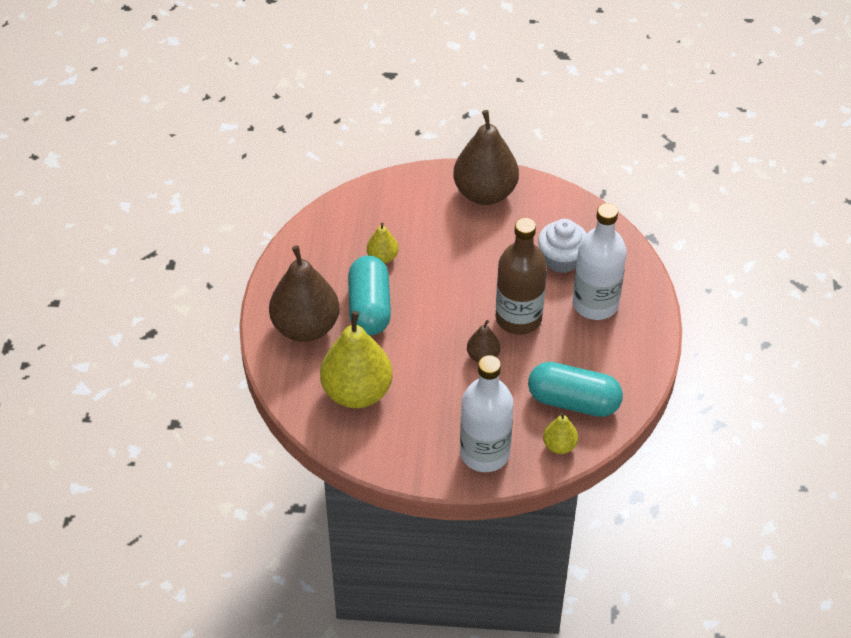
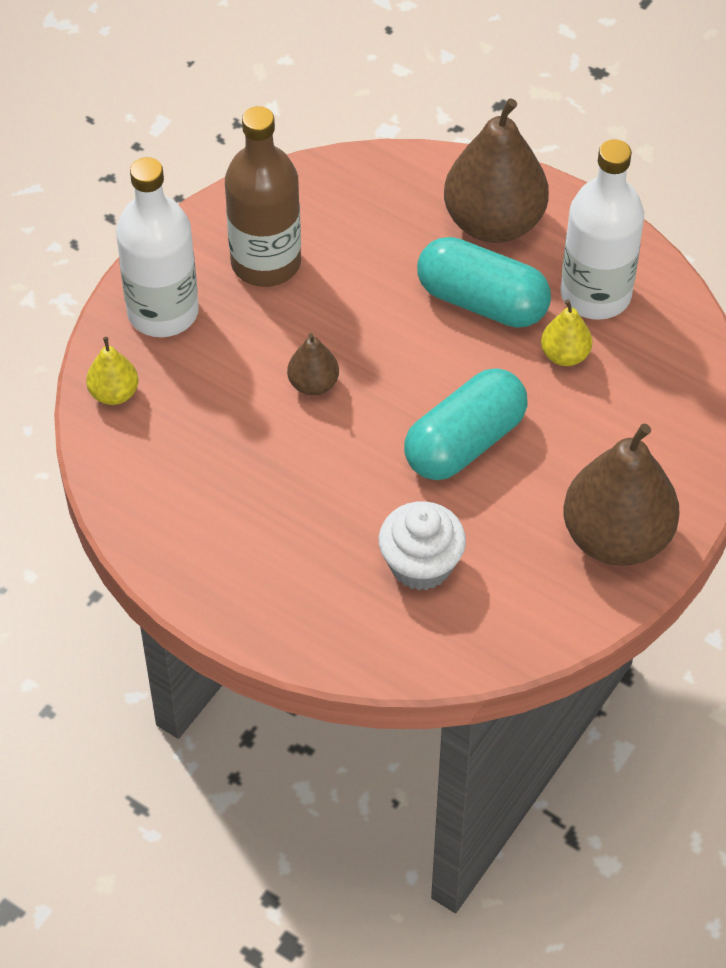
camera: 120 degrees right, 5 degrees up
yellow pear [320,311,393,408] -> none
brown bottle [496,218,547,335] -> brown bottle moved to [225,106,301,287]
turquoise capsule [528,362,623,417] -> turquoise capsule moved to [404,369,527,480]
white bottle [573,203,627,320] -> white bottle moved to [561,139,644,320]

